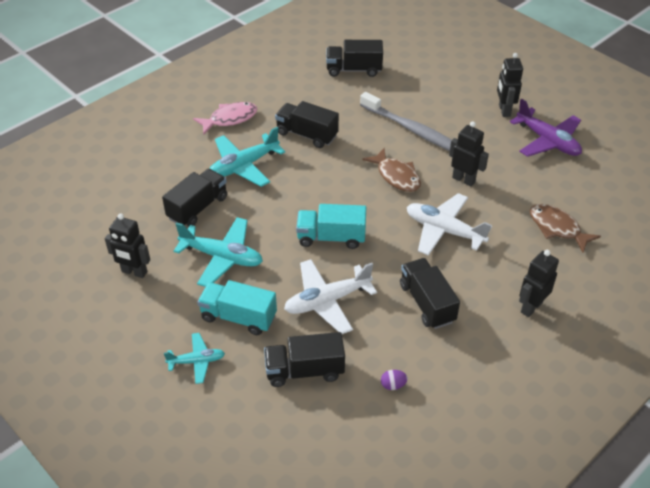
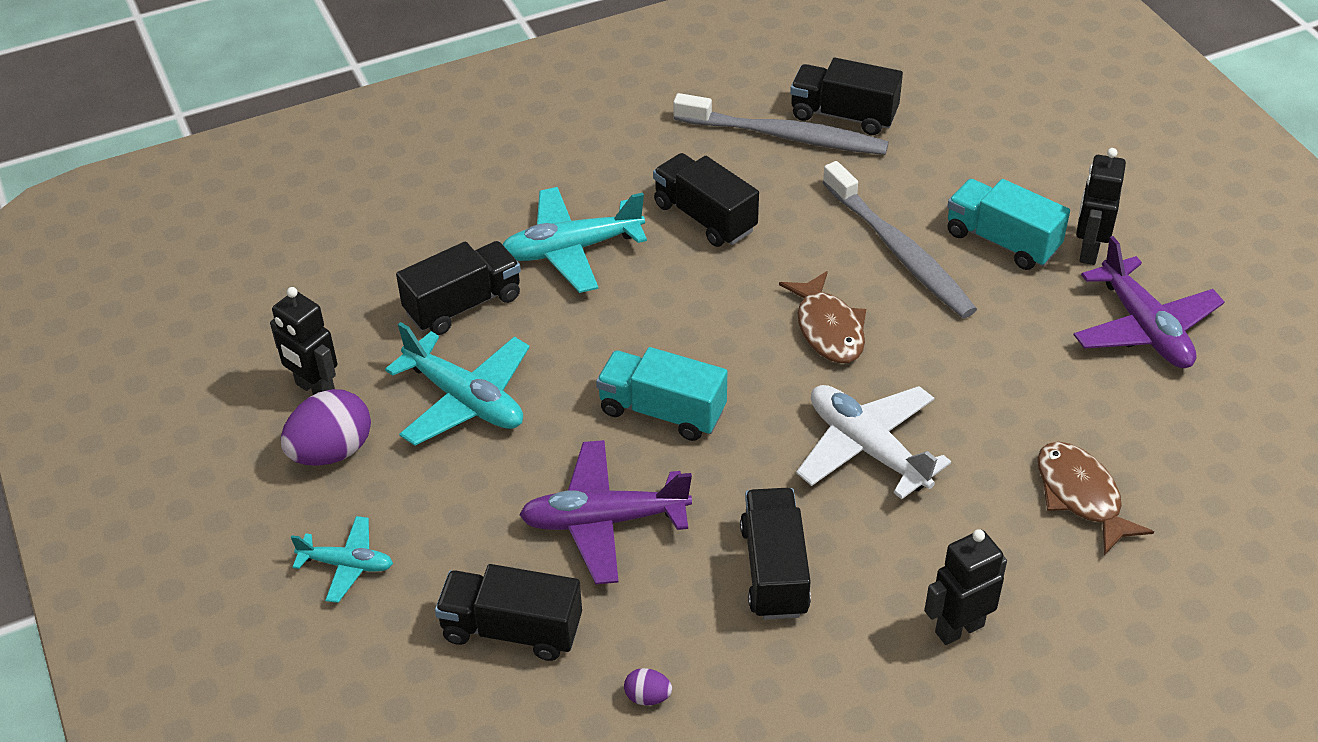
camera: 20 degrees right, 0 degrees up
pink fish [193,102,258,135] -> none
turquoise truck [197,280,277,335] -> turquoise truck moved to [947,179,1070,270]
white plane [284,259,377,334] -> purple plane [519,440,692,584]
black robot [449,121,489,187] -> none
none -> purple egg [281,389,371,466]
none -> grey toothbrush [673,93,889,155]

